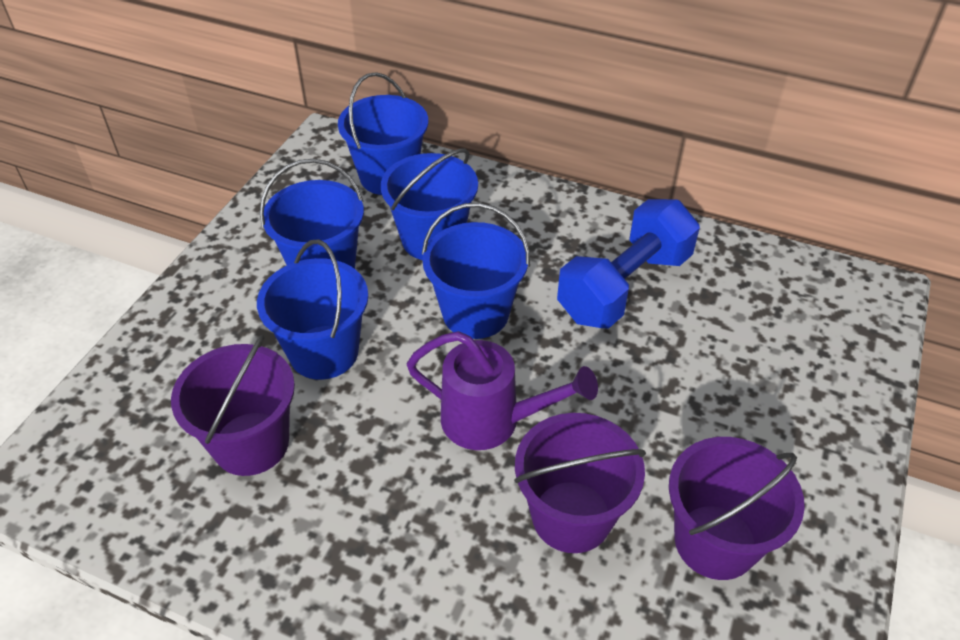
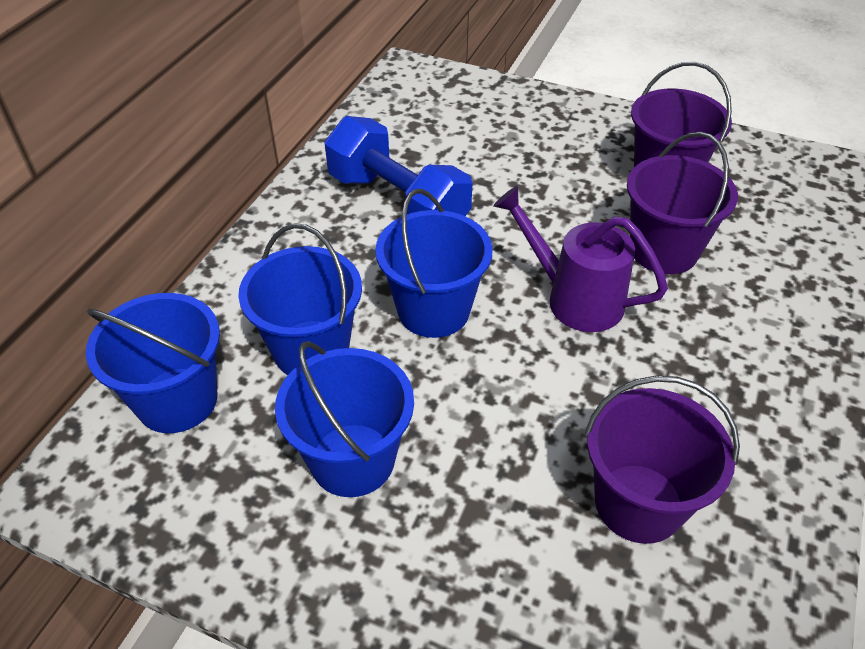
camera: 90 degrees left, 0 degrees up
blue bucket [257,240,368,380] -> none
purple watering can [407,331,598,450] -> purple watering can turned 75 degrees counterclockwise [493,186,668,332]

